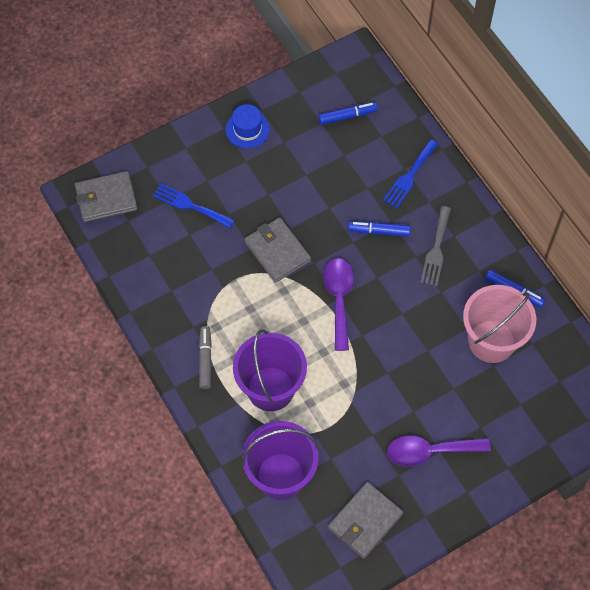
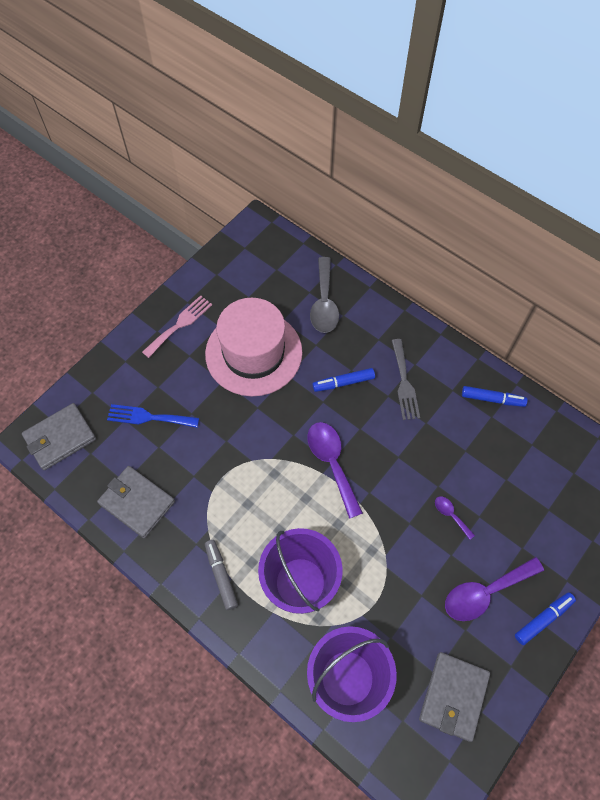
camera: 20 degrees left, 0 degrees up
blue hat [226,104,270,148] -> pink fork [142,295,212,358]
grey wallet [244,217,311,283] -> grey wallet moved to [97,466,175,538]
blue marker [318,102,377,125] -> blue marker moved to [515,592,576,645]
blue fork [383,139,438,209] -> none
pink bucket [463,285,536,363] -> none
none -> pink hat [205,298,302,396]
none -> grey spoon [310,257,339,333]
none -> purple spoon [435,496,475,540]

